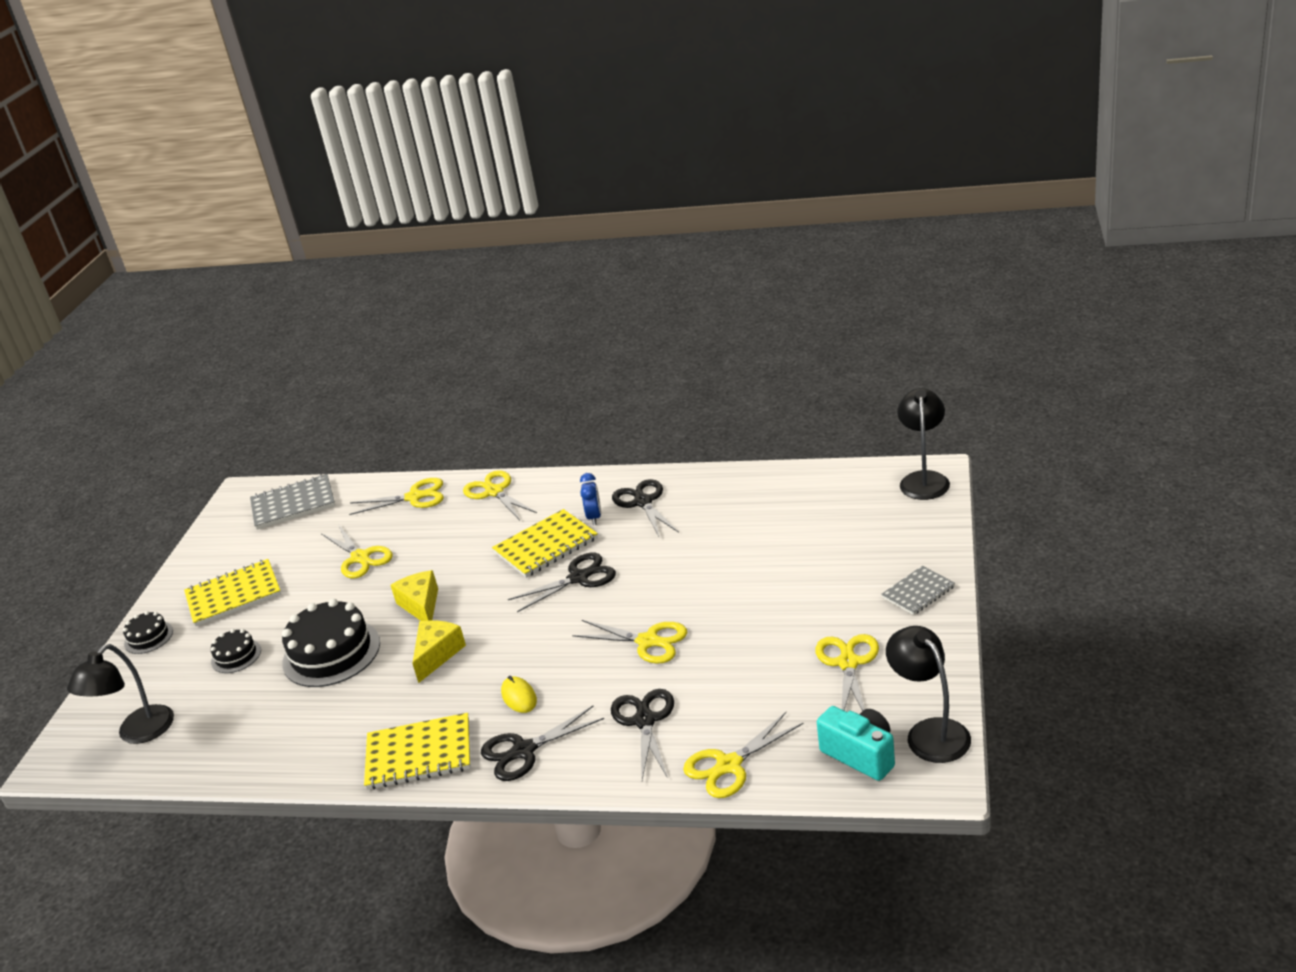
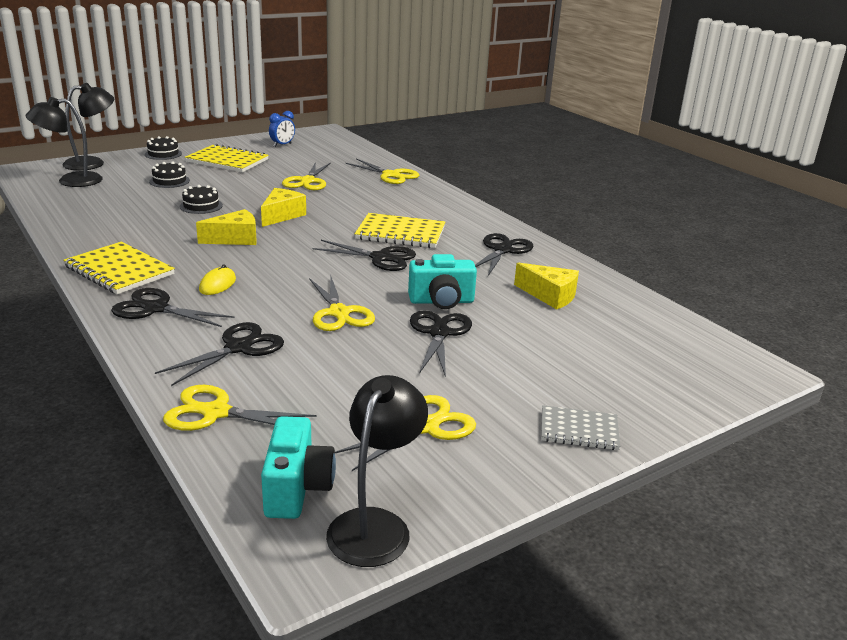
camera: 40 degrees right, 5 degrees down
grey notebook [250,474,335,529] -> none
black cake [282,599,380,687] -> black cake [180,185,223,214], size x0.52
yellow scissors [463,470,537,520] -> none
blue clock [580,473,601,525] -> blue clock moved to [269,111,295,147]
black lamp [897,388,950,500] -> black lamp moved to [62,83,114,171]
none -> turquoise camera [408,254,477,309]
none -> black scissors [410,311,472,377]
none -> yellow cheese [514,263,579,310]

